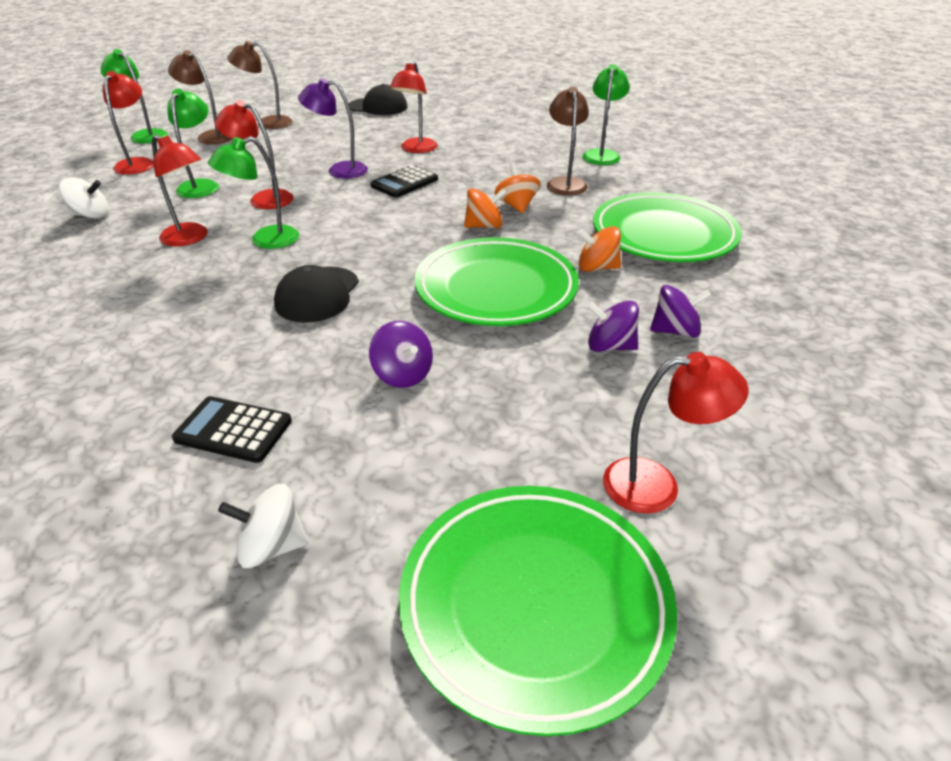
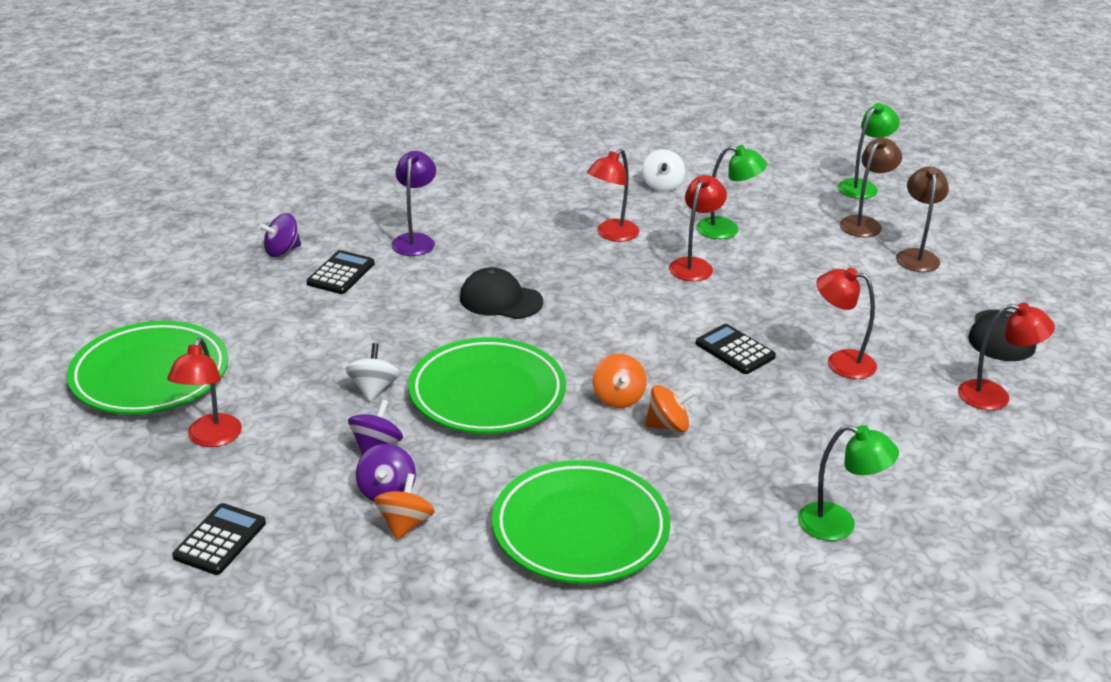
camera: 95 degrees right, 5 degrees down
red lamp [102,71,154,175] -> red lamp moved to [958,303,1055,410]
green lamp [208,136,299,249] -> none
white spinning top [218,484,308,568] -> white spinning top moved to [345,343,400,401]
purple lamp [298,78,368,179] -> purple lamp moved to [391,151,436,256]
purple spinning top [369,321,433,388] -> purple spinning top moved to [259,213,301,257]
brown lamp [547,87,589,195] -> none
orange spinning top [577,226,621,272] -> orange spinning top moved to [374,473,435,540]
none -> black calculator [172,503,266,575]

